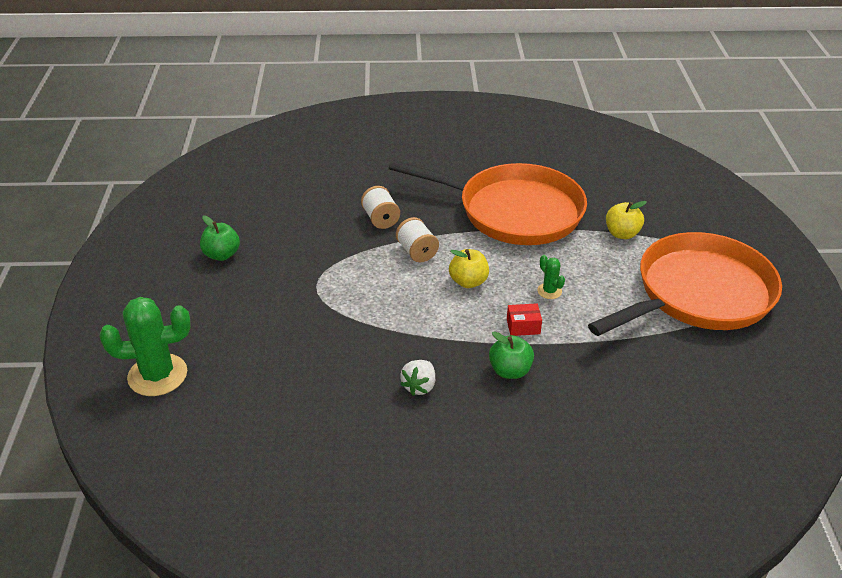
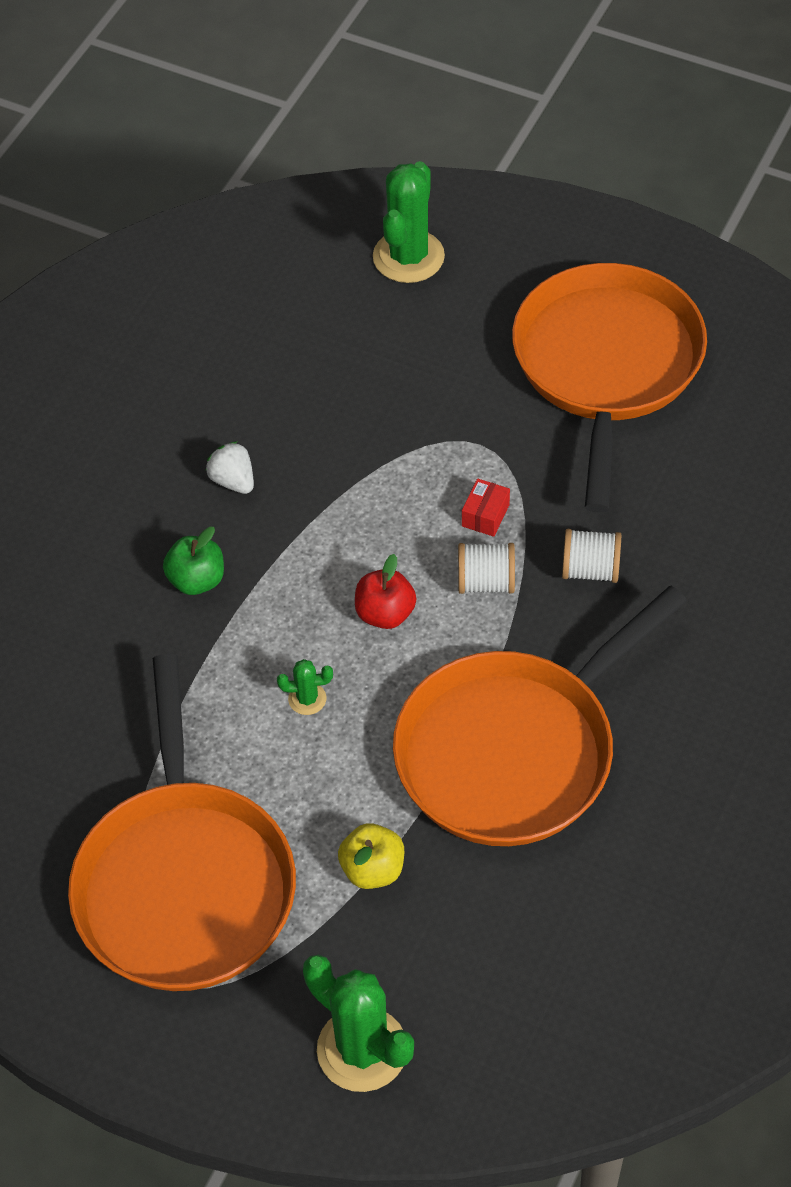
camera: 120 degrees right, 15 degrees up
green apple [200,216,240,261] -> orange pan [512,263,707,513]
yellow apple [449,249,489,288] -> red apple [355,554,416,629]
red box [507,303,542,336] -> red box moved to [462,478,510,537]
none -> green cactus [303,954,414,1092]

